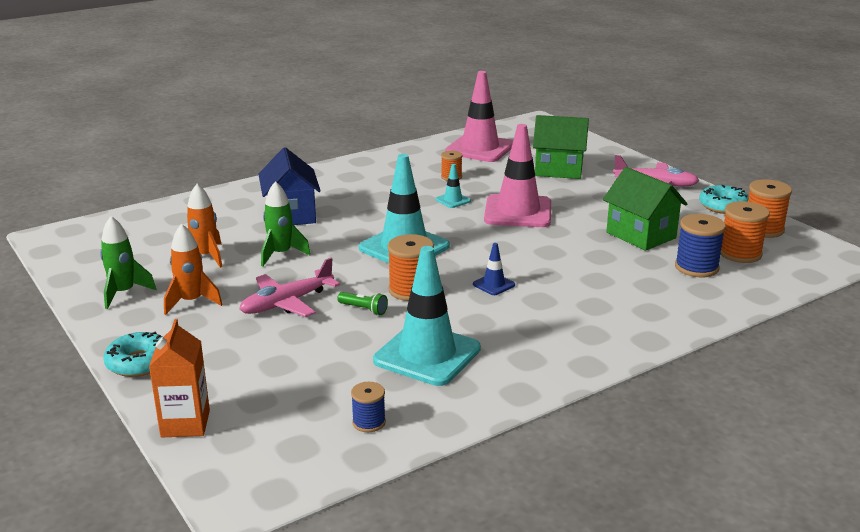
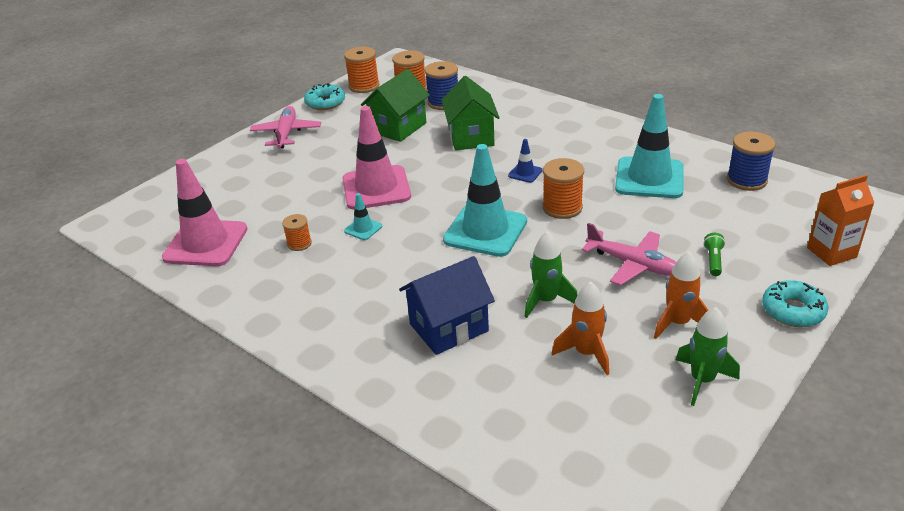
camera: 105 degrees left, 10 degrees up
green flashlight [337,292,388,315] -> green flashlight moved to [703,233,725,276]
blue spool [351,382,386,432] -> blue spool [727,132,776,191], size x1.68
green house [533,115,589,179] -> green house moved to [441,76,500,151]

